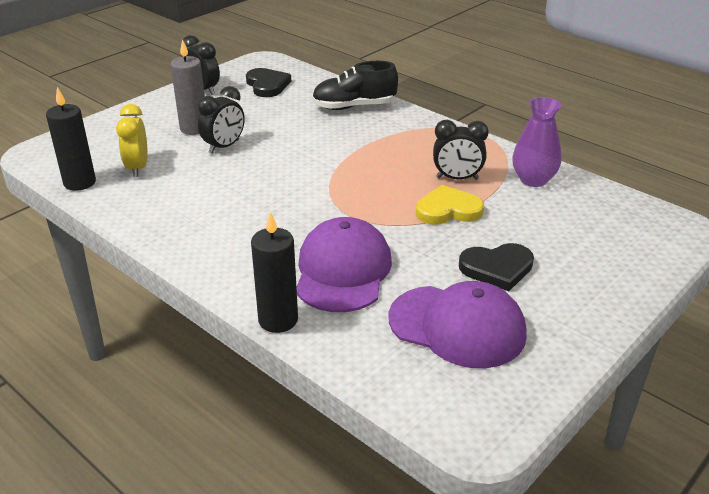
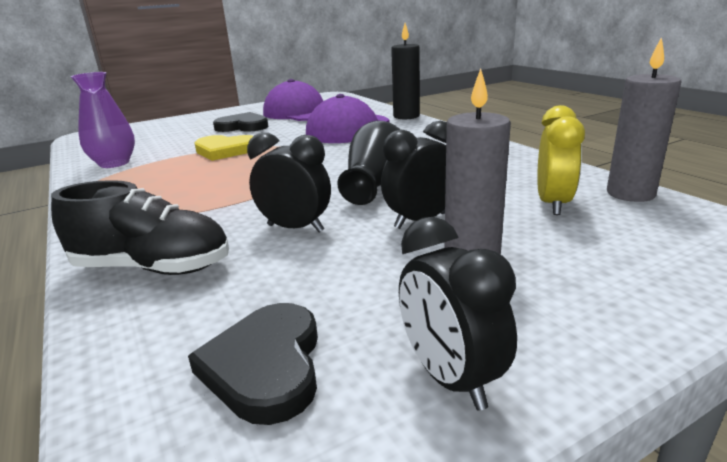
camera: 160 degrees left, 10 degrees down
black candle [46,87,96,191] -> grey candle [607,37,682,202]
black clock [433,120,489,180] -> black clock moved to [247,132,331,232]
none -> black vase [337,121,400,205]

